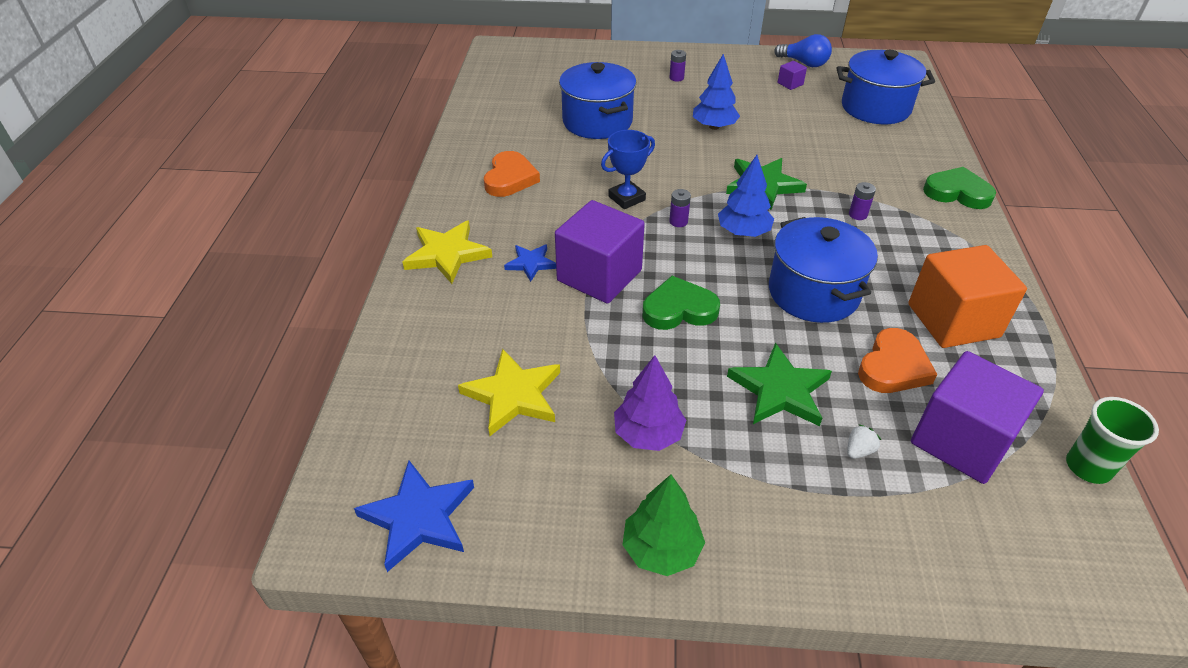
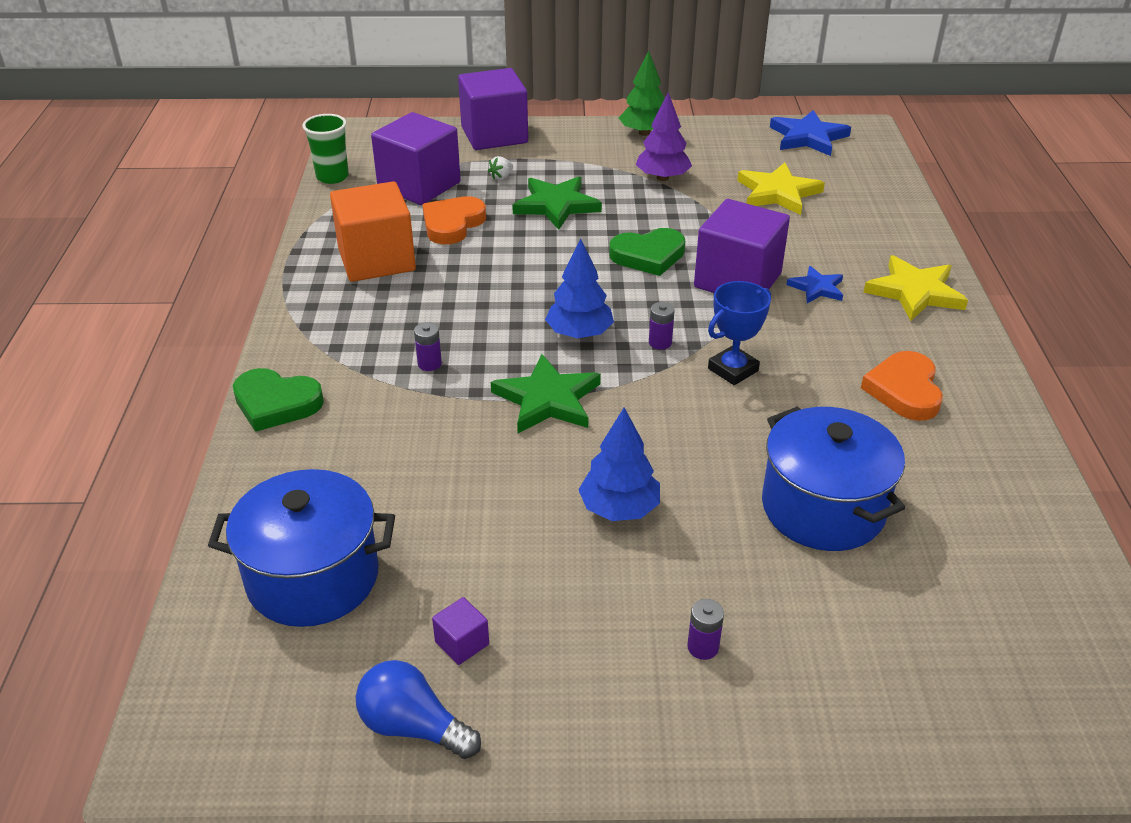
camera: 175 degrees right, 5 degrees down
blue pot [769,217,878,323] -> none
none -> purple cube [458,68,528,150]

